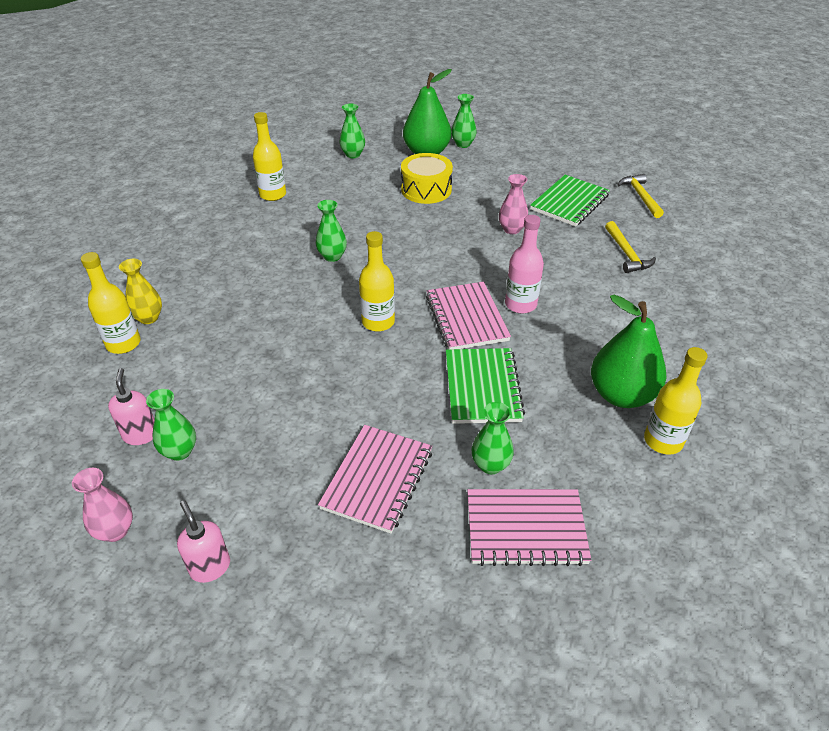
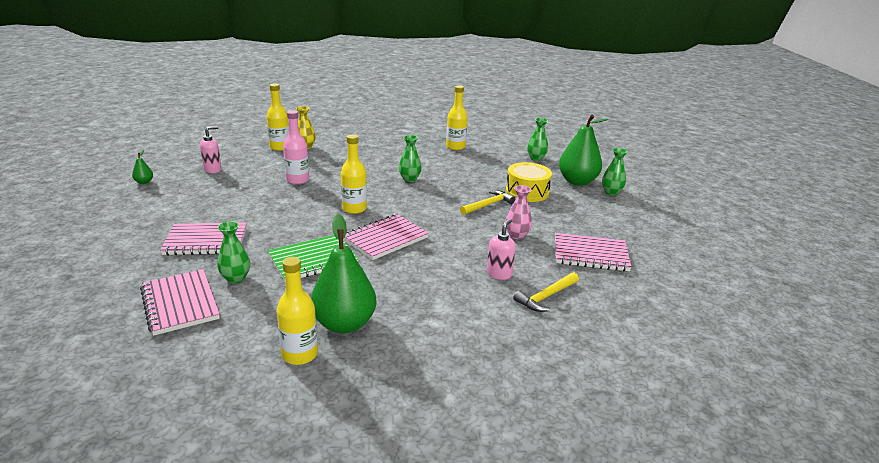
camera: 60 degrees right, 15 degrees down
pink vase [72,468,133,542] -> green pear [132,149,153,184]
green vase [146,389,196,461] -> none
pink soap dispenser [177,500,230,583] -> pink soap dispenser moved to [487,219,516,280]
pink bottle [505,215,544,314] -> pink bottle moved to [283,110,309,185]
green notebook [530,175,610,226] -> pink notebook [555,233,632,271]
yellow hammer [617,174,664,218] -> yellow hammer moved to [460,190,515,215]

